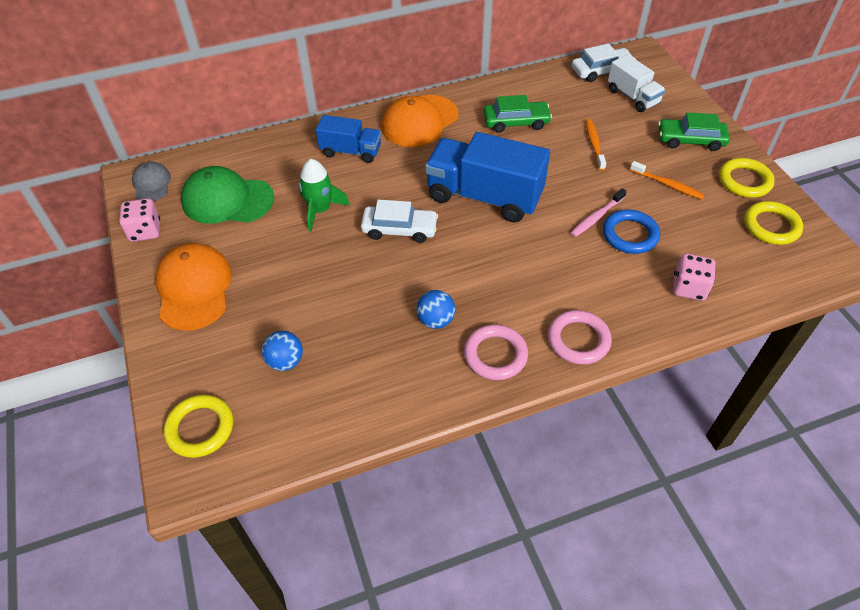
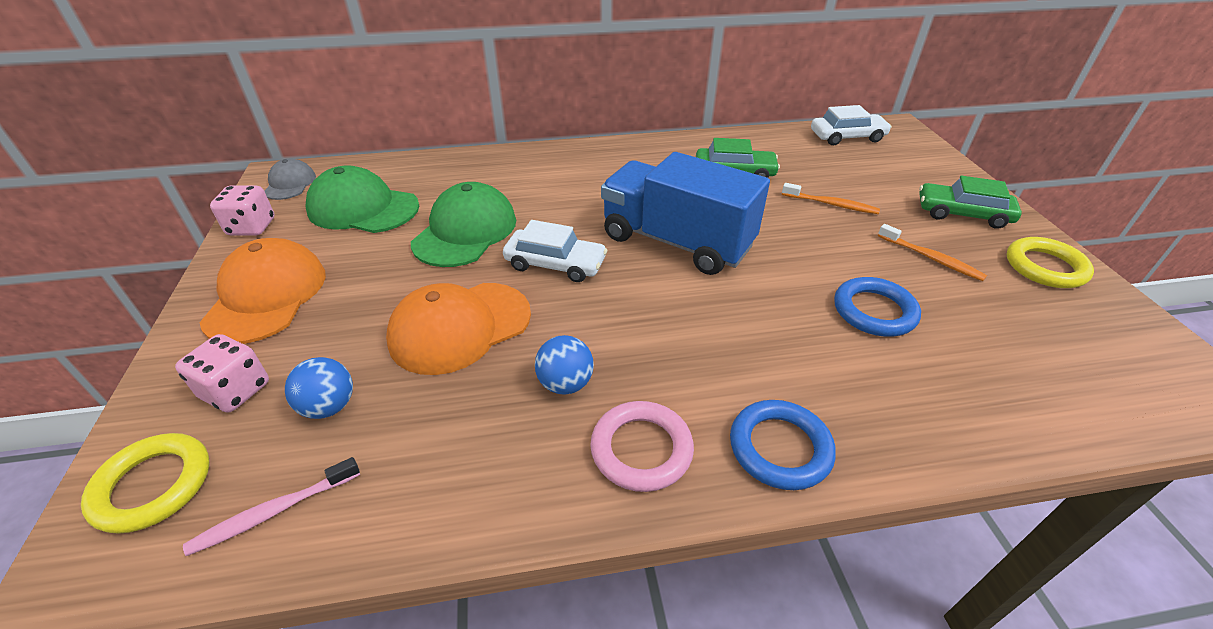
camera: 10 degrees right, 10 degrees down
green rocket [299,159,350,232] -> green cap [411,182,516,267]
blue truck [316,115,381,163] -> none
orange cap [381,95,459,147] -> orange cap moved to [386,283,531,375]
pink ring [548,310,612,365] -> blue ring [730,400,836,490]
pink toothbrush [570,188,627,237] -> pink toothbrush moved to [183,457,360,556]
orange toothbrush [586,119,606,171] -> orange toothbrush turned 105 degrees clockwise [782,183,880,214]
white truck [608,54,666,112] -> none
pink dice [673,253,716,301] -> pink dice moved to [175,334,269,413]
yellow ring [744,201,803,245] -> none

